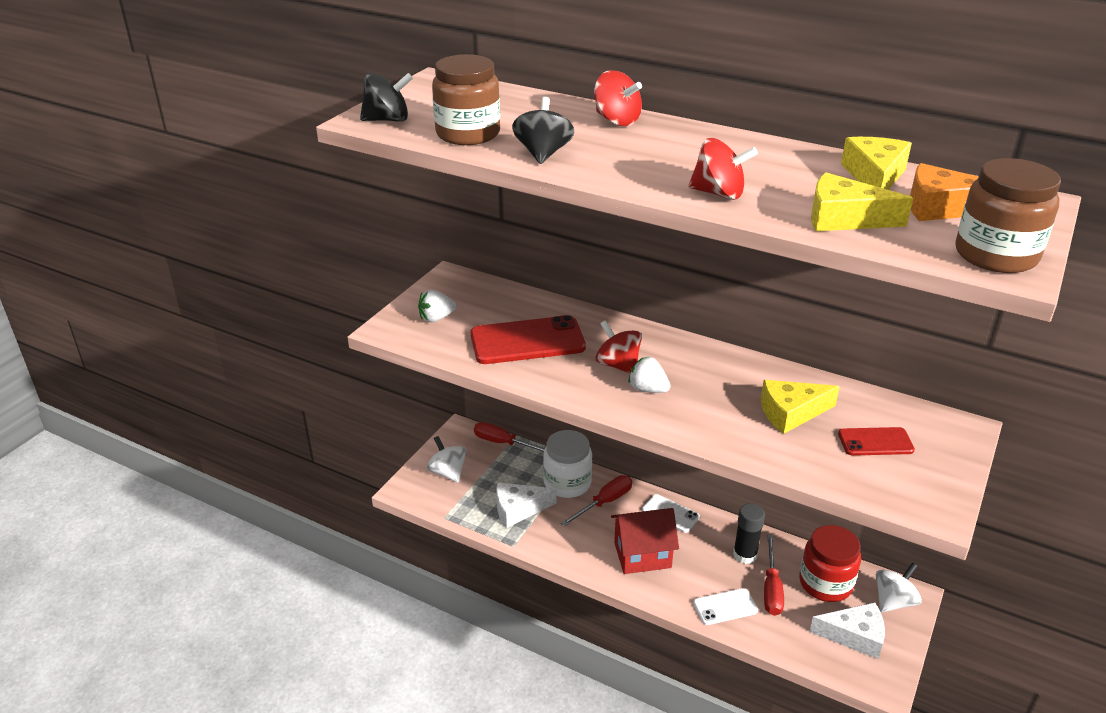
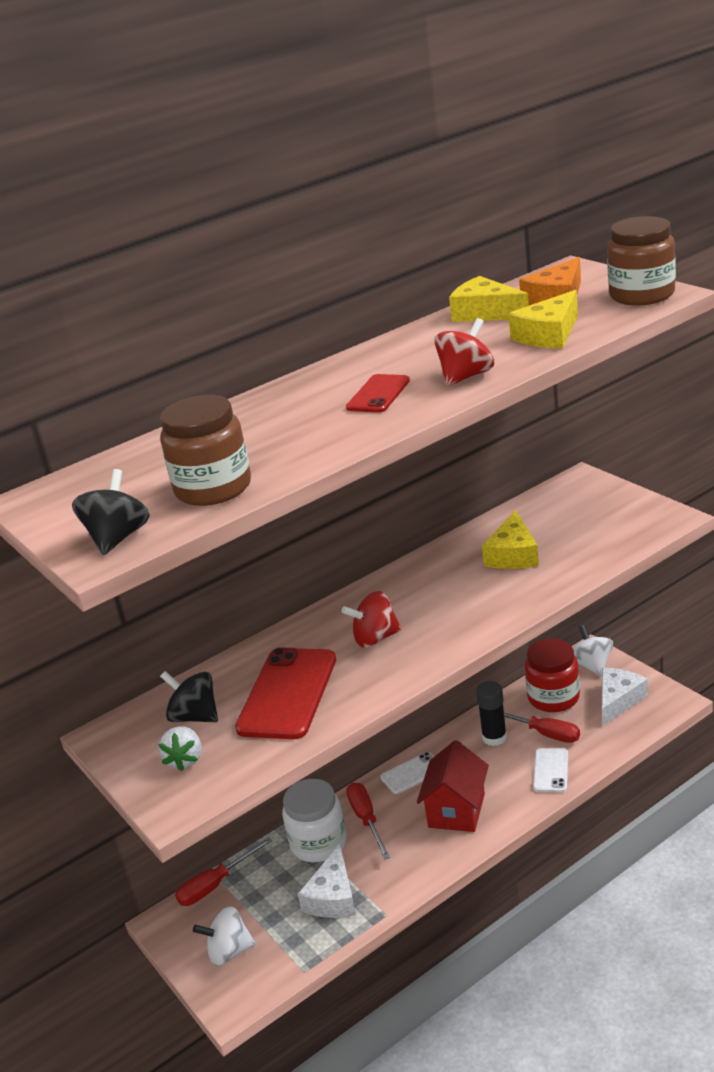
camera: 60 degrees left, 5 degrees down
black spinning top [512,97,574,164] -> black spinning top moved to [160,671,218,722]
red spinning top [594,70,642,126] -> none
white strawberry [628,356,670,393] -> none
red phone [838,427,915,456] -> red phone moved to [346,374,410,413]

